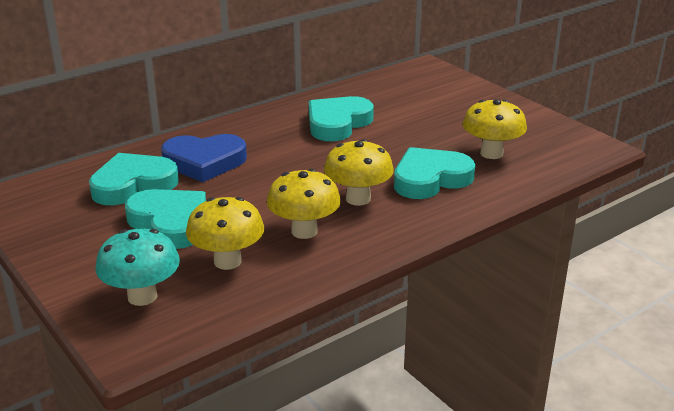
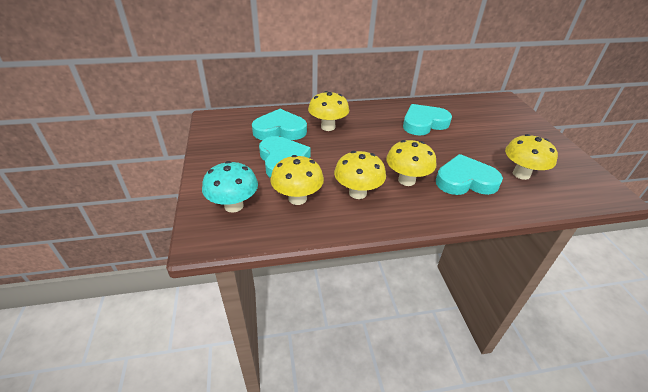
camera: 25 degrees right, 10 degrees up
blue heart [161,134,247,182] -> yellow mushroom [308,91,349,131]

